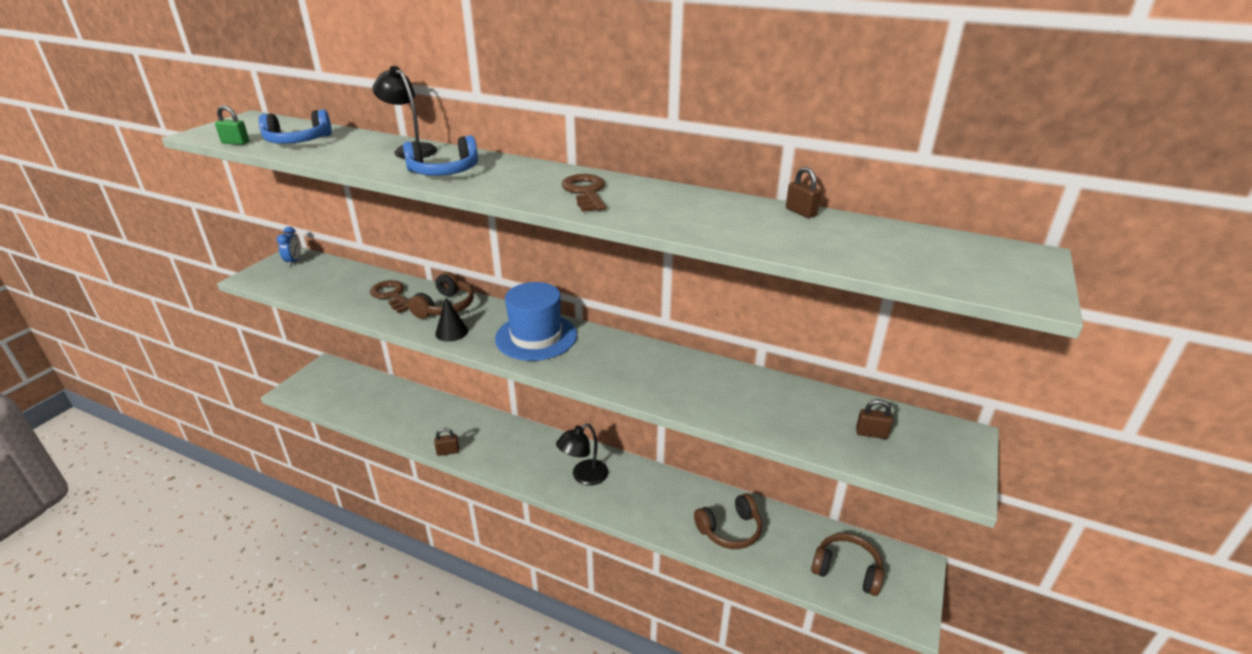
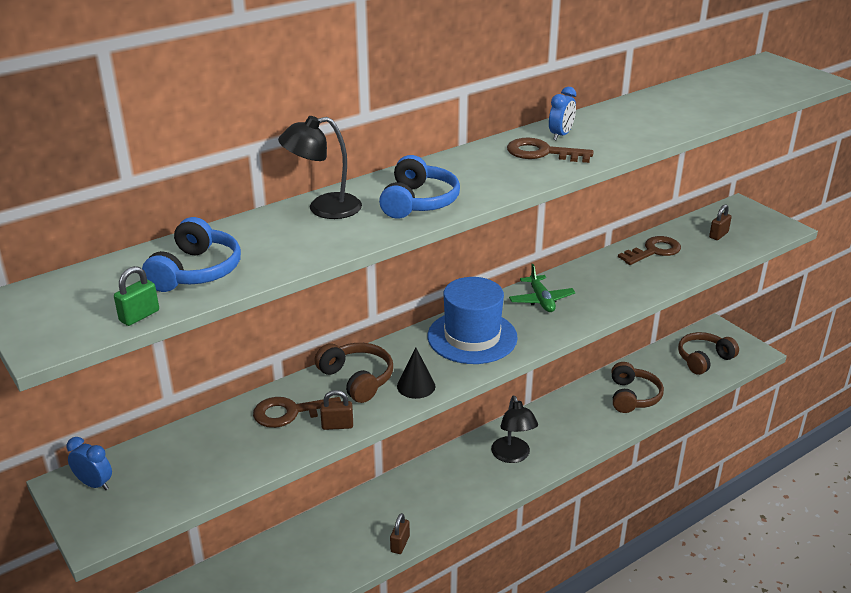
camera: 60 degrees left, 0 degrees up
brown padlock [786,167,821,218] -> brown padlock moved to [320,390,353,430]
none -> green plane [509,264,576,312]
none -> blue clock [549,87,576,140]
none -> brown key [618,236,681,265]

